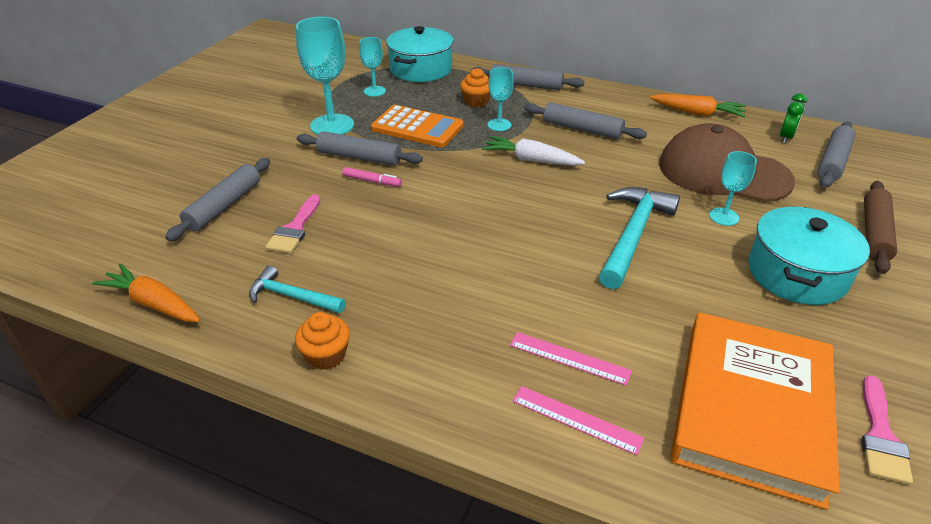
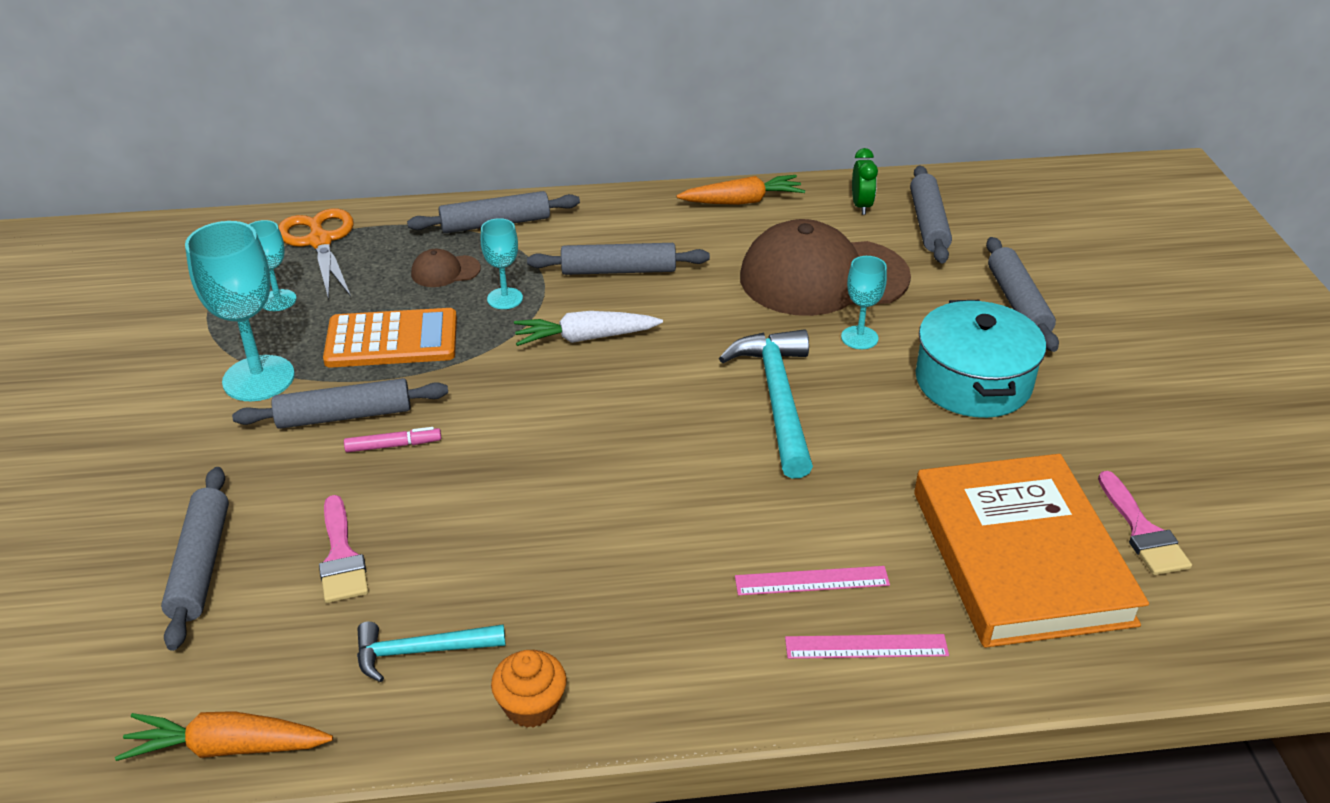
camera: 30 degrees left, 0 degrees up
turquoise pot [386,26,454,82] -> orange scissors [278,209,354,300]
orange cupcake [460,68,491,107] -> brown cap [411,249,481,287]
brown rolling pin [864,181,897,274] -> grey rolling pin [986,237,1059,352]

